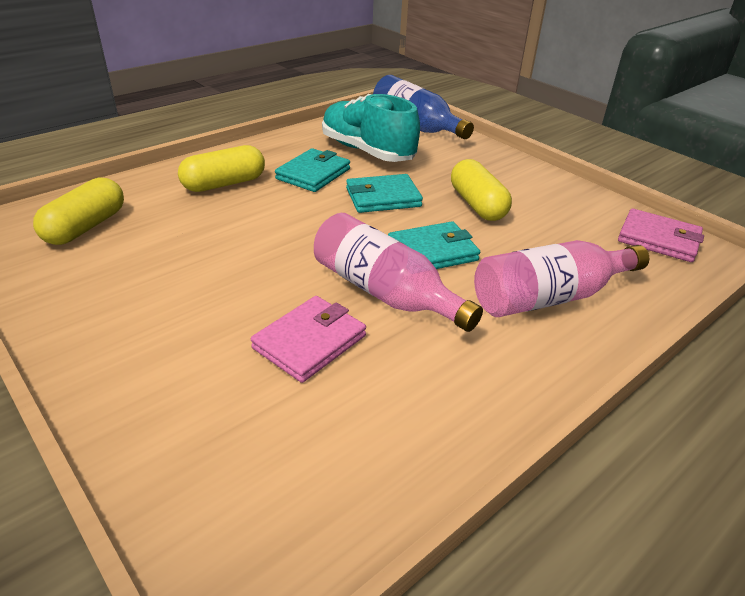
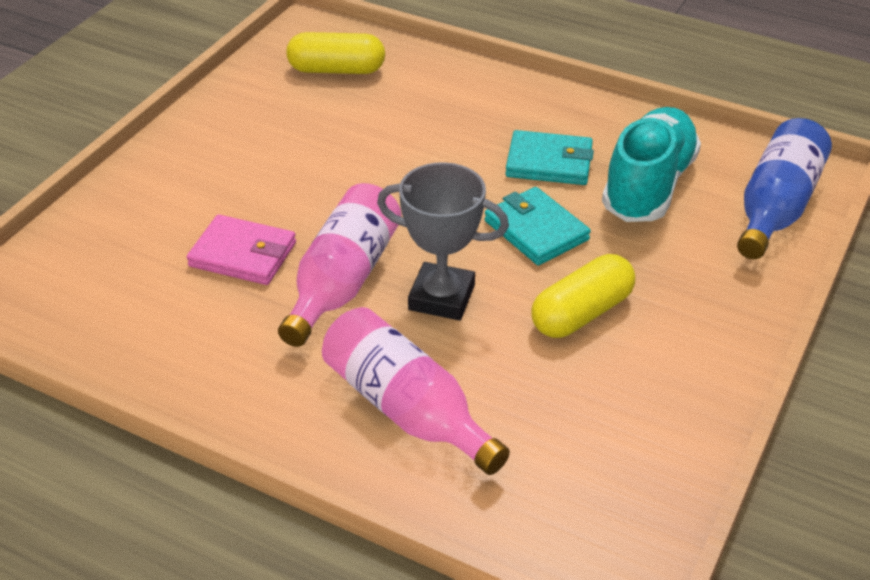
camera: 70 degrees right, 5 degrees up
yellow capsule [178,145,265,192] -> none
turquoise wallet [388,221,480,269] -> grey trophy [377,162,509,320]
pink wallet [618,209,704,262] -> none

